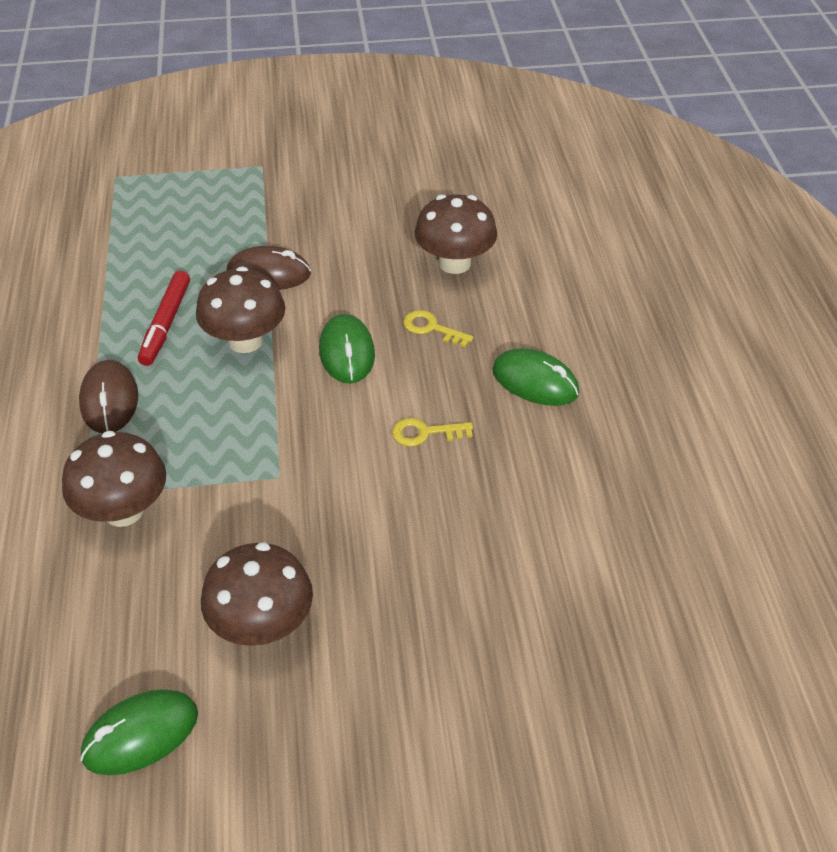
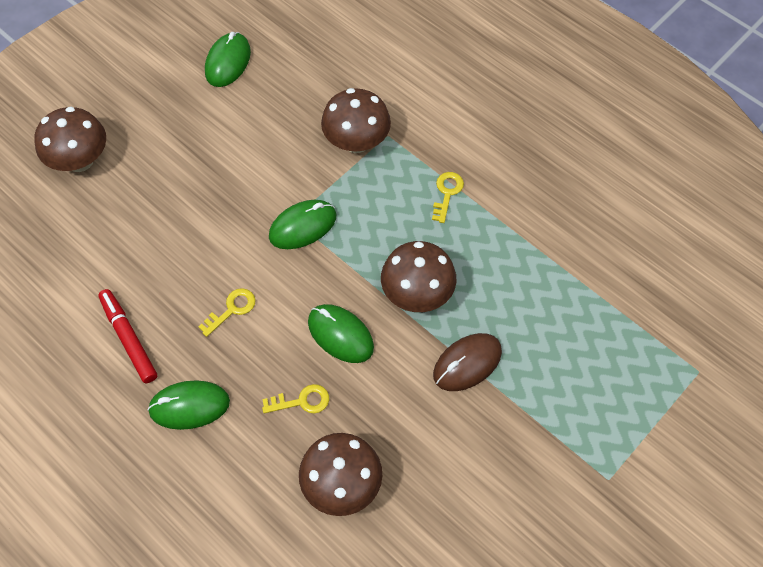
camera: 140 degrees right, 15 degrees up
brown mouse [79,360,138,433] -> yellow key [432,172,464,223]
red marker [138,271,190,366] -> red marker moved to [98,289,157,383]
brown mushroom [201,542,313,646] -> brown mushroom moved to [34,107,106,172]
none -> green mouse [269,200,336,249]

